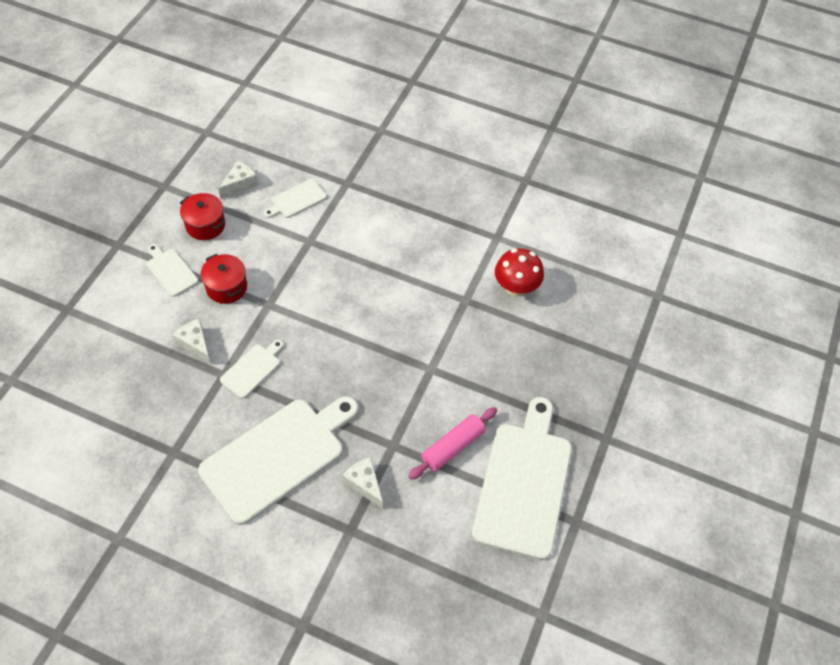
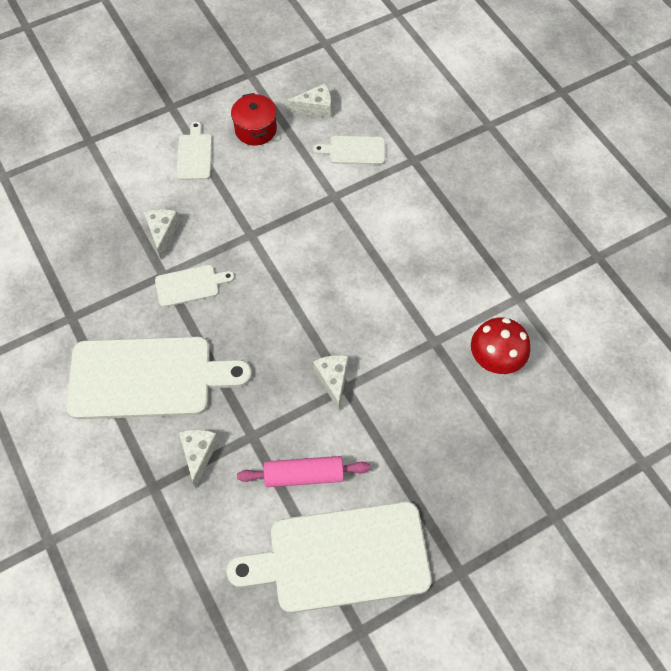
camera: 40 degrees right, 5 degrees up
red pot [201,254,247,304] -> none
white cutting board [472,397,572,560] -> white cutting board turned 150 degrees counterclockwise [226,501,432,613]
none -> white cheese [313,355,348,410]

